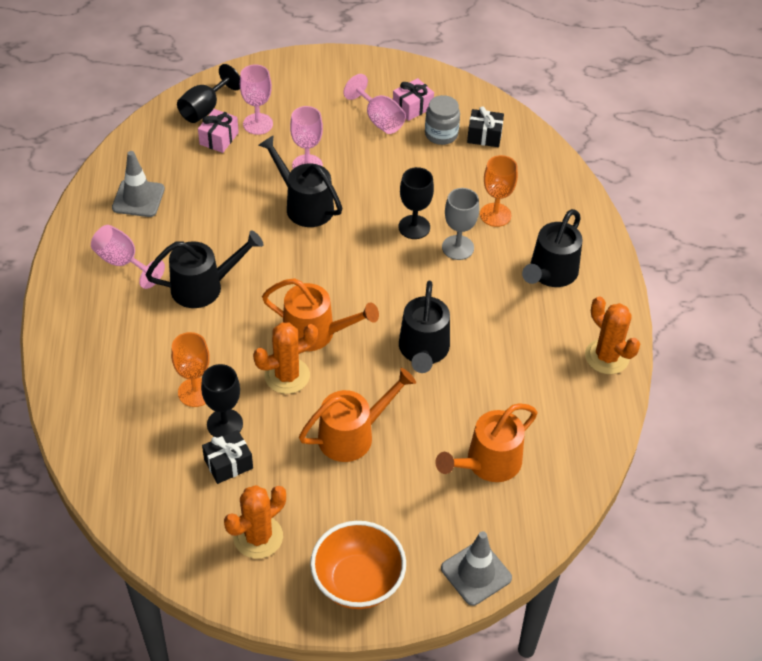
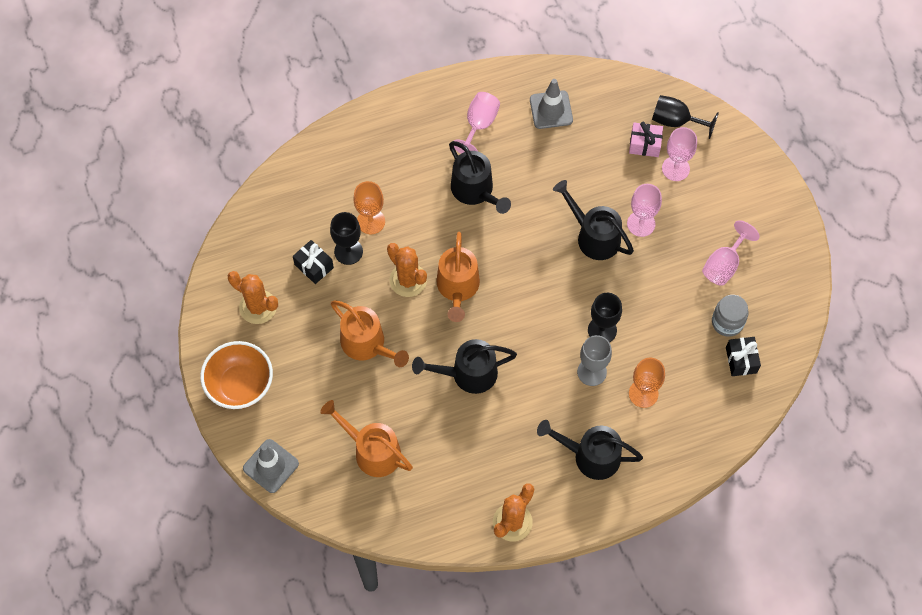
camera: 75 degrees right, 15 degrees up
black watering can [259,136,342,227] -> black watering can turned 75 degrees counterclockwise [553,180,634,260]
pink gift [393,78,434,121] -> none

